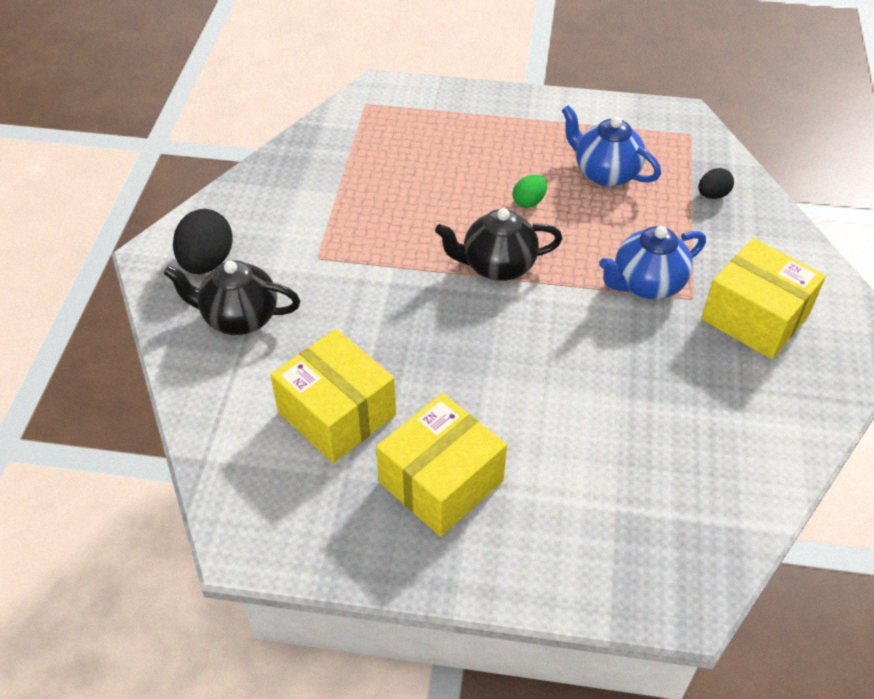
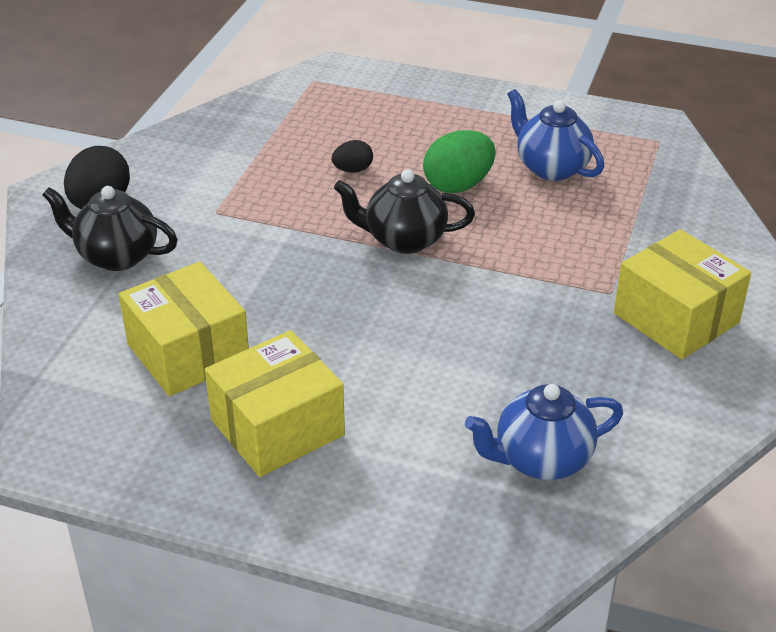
camera: 10 degrees right, 10 degrees down
green egg [513,175,547,208] -> green egg [423,130,496,193], size x1.80
blue teapot [599,226,706,299] -> blue teapot moved to [465,384,623,480]
black egg [699,168,734,199] -> black egg moved to [332,140,373,173]

